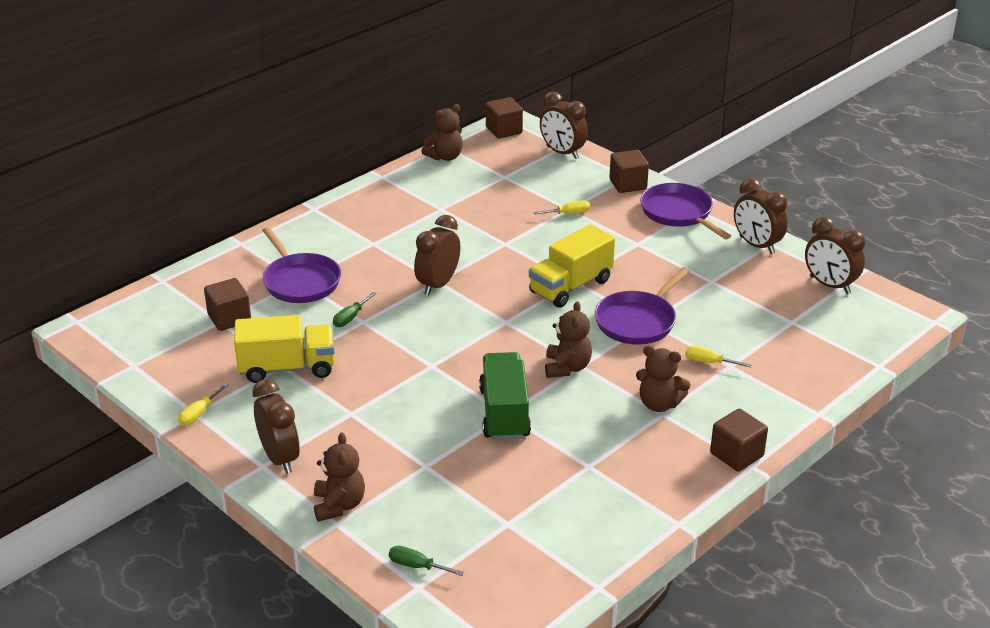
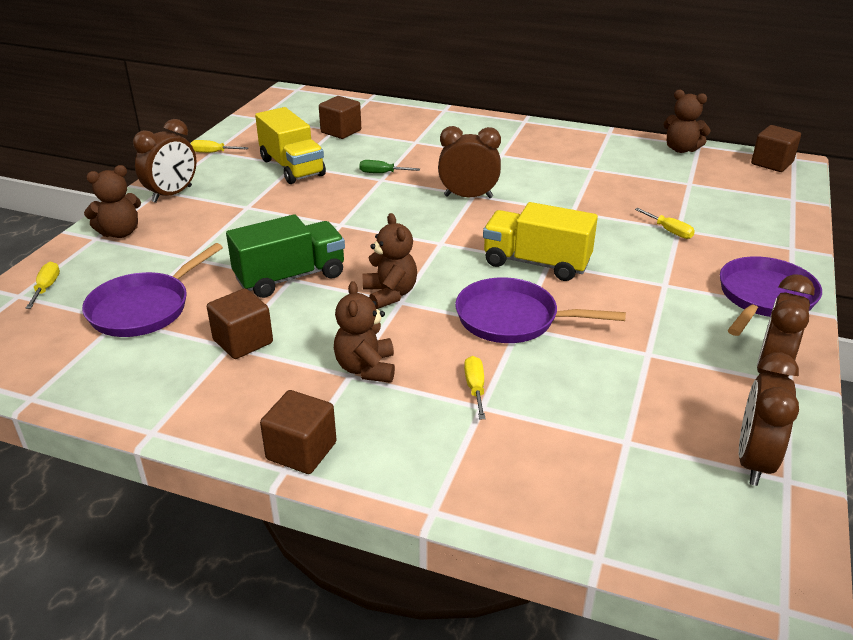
camera: 65 degrees right, 0 degrees up
purple pan [262,227,341,303] -> purple pan moved to [82,243,223,337]
green screwdriver [389,546,464,576] -> yellow screwdriver [26,262,60,309]
brown clock [540,92,588,159] -> none
brown teddy bear [545,301,592,378] -> brown teddy bear turned 90 degrees counterclockwise [363,213,417,309]
brown cube [609,150,649,193] -> brown cube moved to [207,288,273,359]

